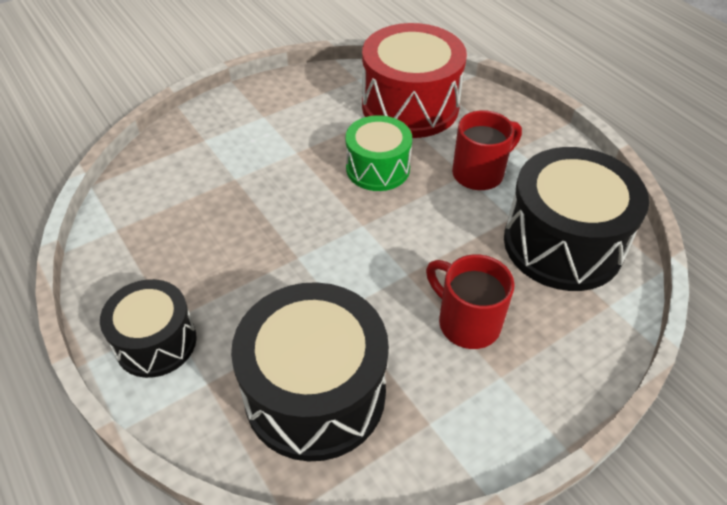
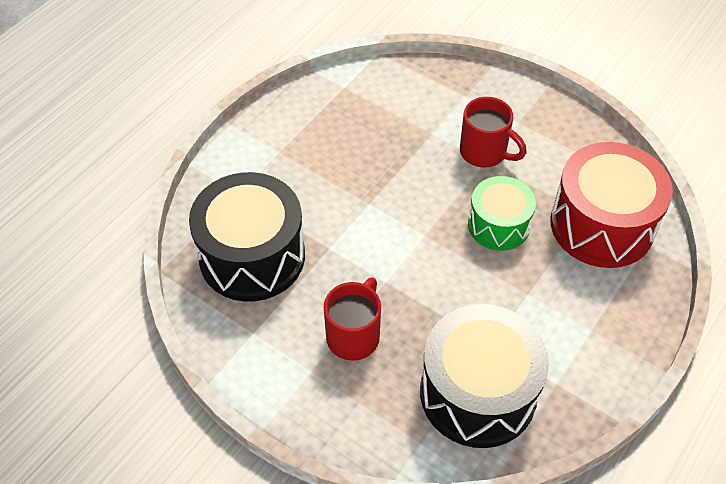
camera: 70 degrees right, 5 degrees up
black drum [100,279,197,378] -> none
red mug [452,110,522,190] -> red mug moved to [460,97,527,168]

